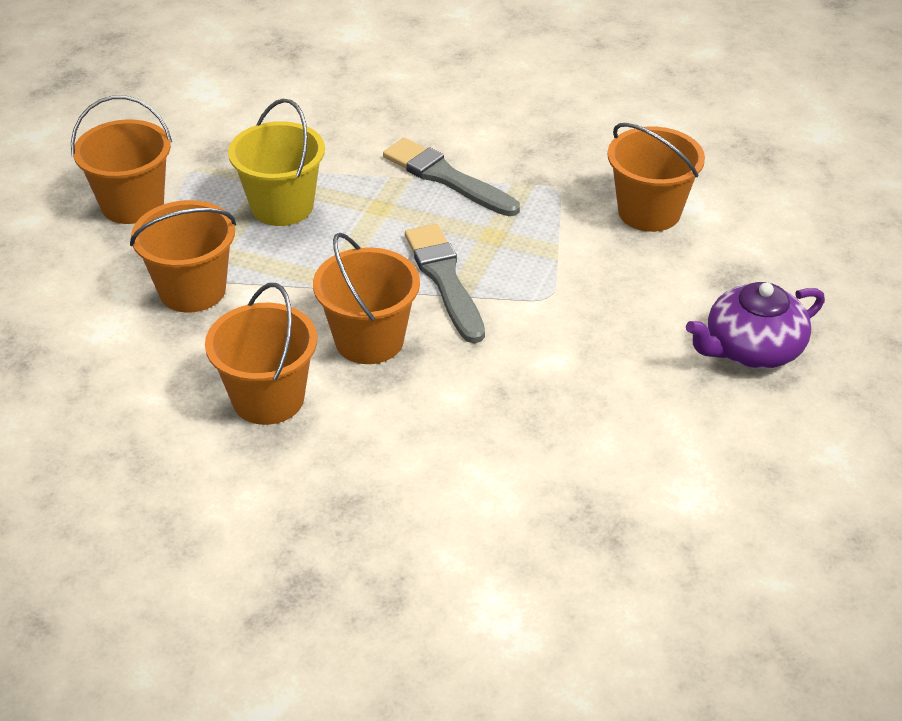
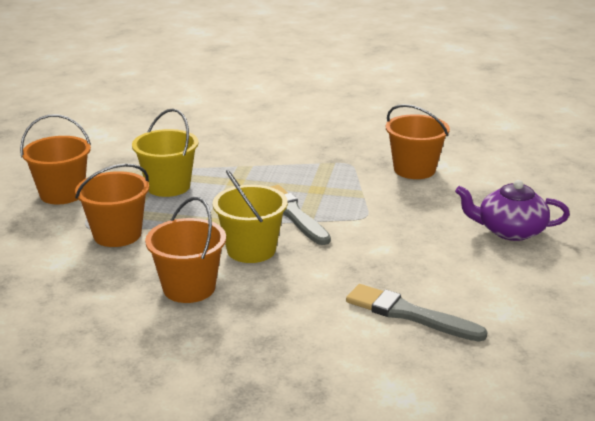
camera: 10 degrees left, 15 degrees down
orange bucket [313,233,420,364] -> yellow bucket [213,170,288,263]
grey brush [383,138,520,216] -> grey brush moved to [346,284,487,342]
purple teapot [686,282,825,369] -> purple teapot turned 45 degrees clockwise [455,180,570,241]

